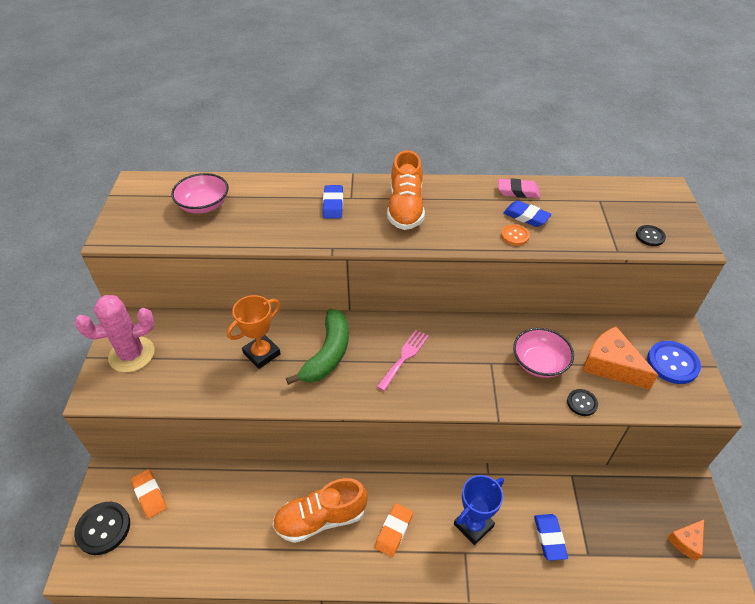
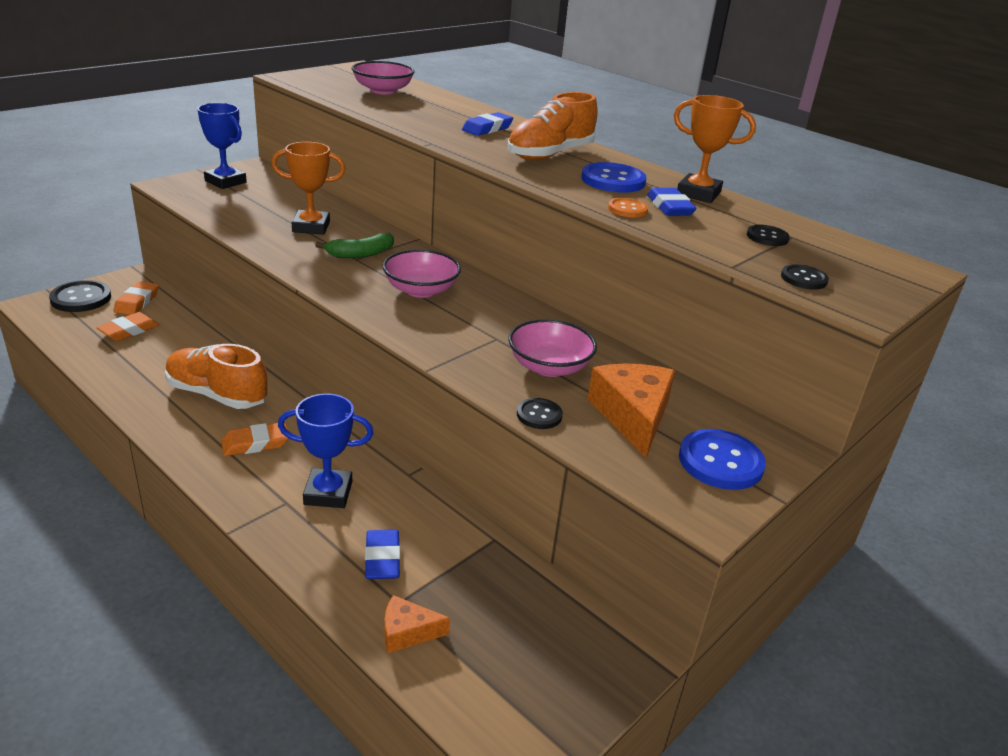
camera: 40 degrees right, 15 degrees down
pink cactus [75,295,154,372] -> blue trophy [197,103,247,189]
green banana [286,309,349,385] -> green banana [315,233,394,258], size x0.64
pink fork [377,330,429,391] -> pink bowl [382,249,461,298]
pink eraser [498,178,540,198] -> orange trophy [674,95,756,203]
blue eraser [534,514,568,561] -> blue eraser turned 45 degrees counterclockwise [365,530,400,579]
orange cheese [667,520,704,561] -> orange cheese moved to [384,595,450,653]
none -> orange eraser [96,312,159,341]
none -> blue button [581,162,646,193]
none -> black button [747,225,790,246]

